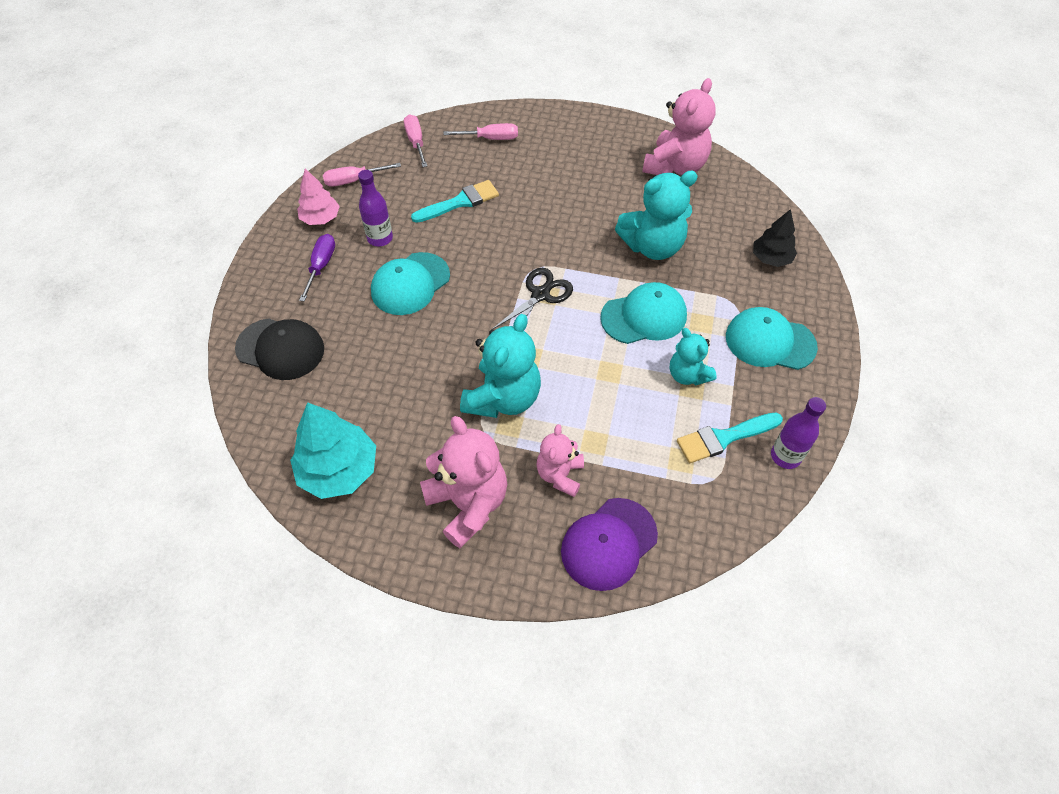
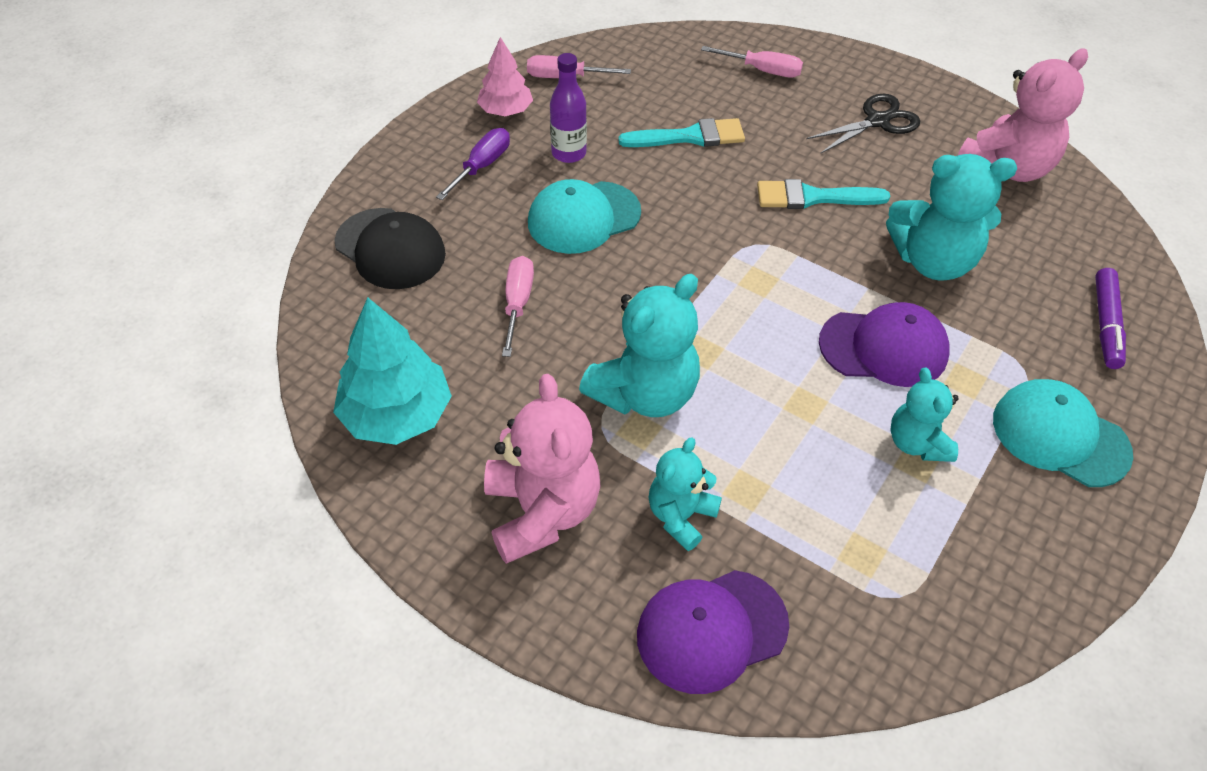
camera: 20 degrees right, 5 degrees down
pink screwdriver [404,114,427,167] -> pink screwdriver moved to [502,256,534,357]
black scissors [491,268,573,330] -> black scissors moved to [806,94,920,154]
pink teddy bear [536,424,584,497] -> turquoise teddy bear [649,437,722,551]
turquoise cap [600,282,687,344] -> purple cap [819,302,950,387]
turquoise brush [677,413,783,463] -> turquoise brush moved to [757,179,890,209]
black tree [753,209,797,267] -> purple marker [1095,268,1126,369]
purple bottle [771,397,826,469] -> none

